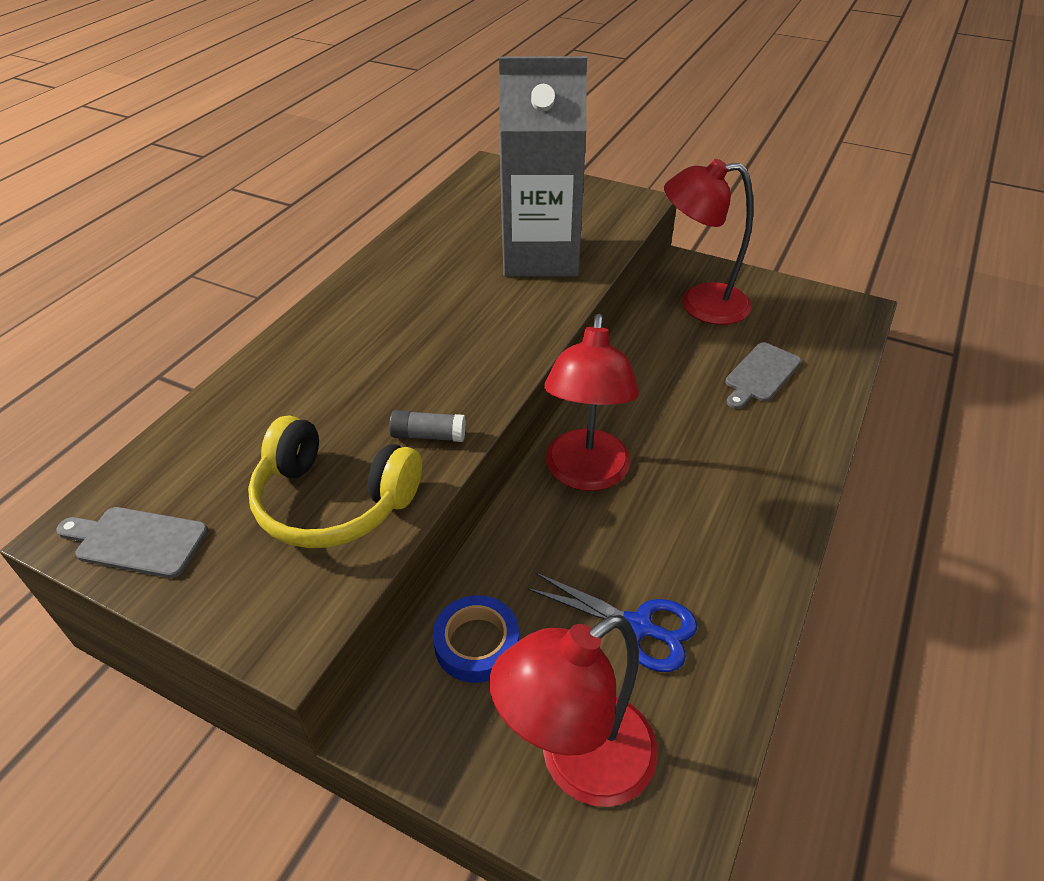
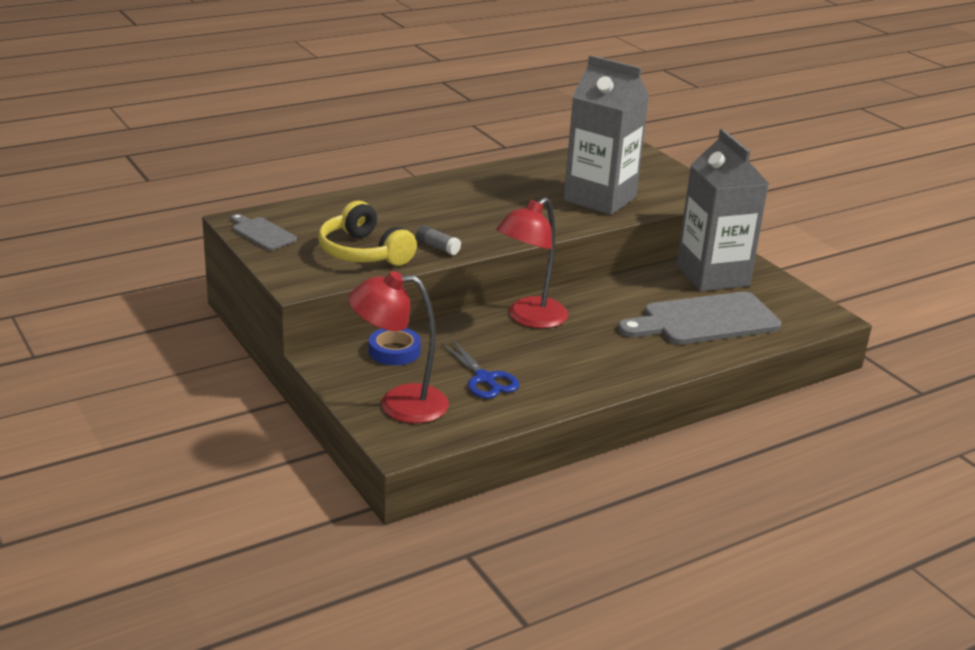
camera: 30 degrees right, 15 degrees down
red lamp [664,159,754,325] -> grey carton [676,129,769,291]
grey cutting board [725,342,801,409] -> grey cutting board [618,292,782,344], size x1.96

